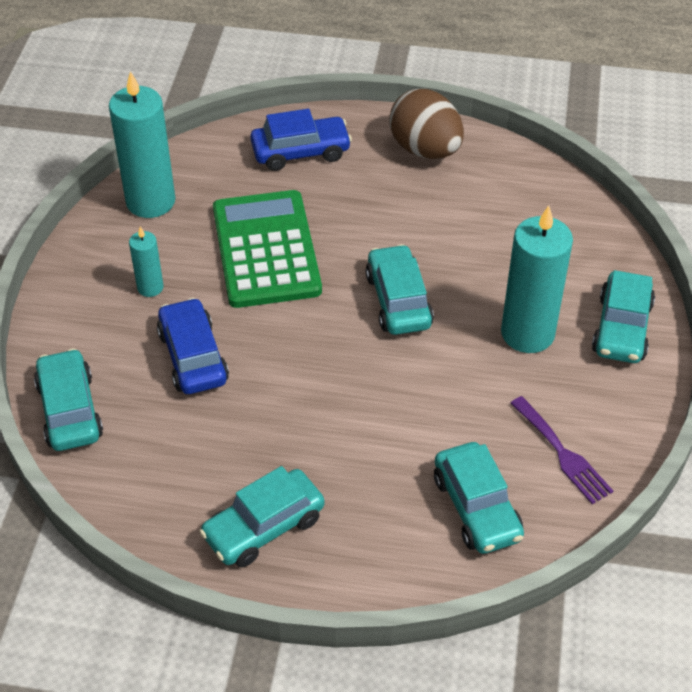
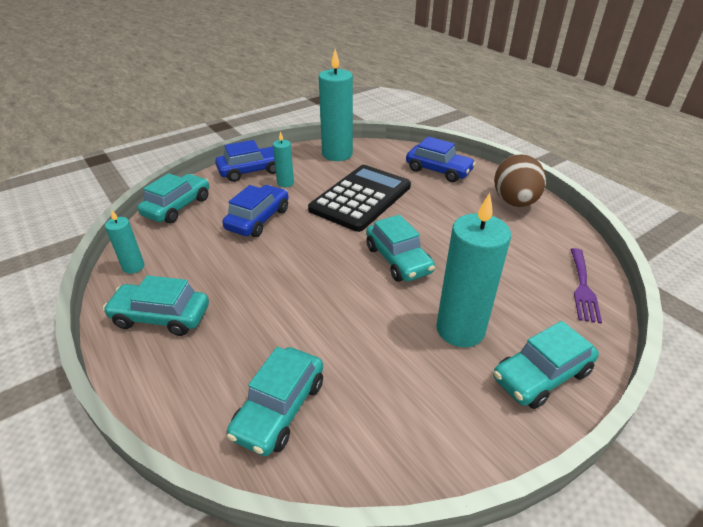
camera: 45 degrees right, 10 degrees down
green calculator [213,190,322,308] -> black calculator [308,165,411,232]
turquoise car [366,244,434,335] -> turquoise car turned 120 degrees clockwise [366,214,435,282]
purple fork [510,396,613,504] -> purple fork moved to [570,248,602,324]
none -> turquoise candle [105,209,145,274]
none -> blue car [215,140,276,182]

